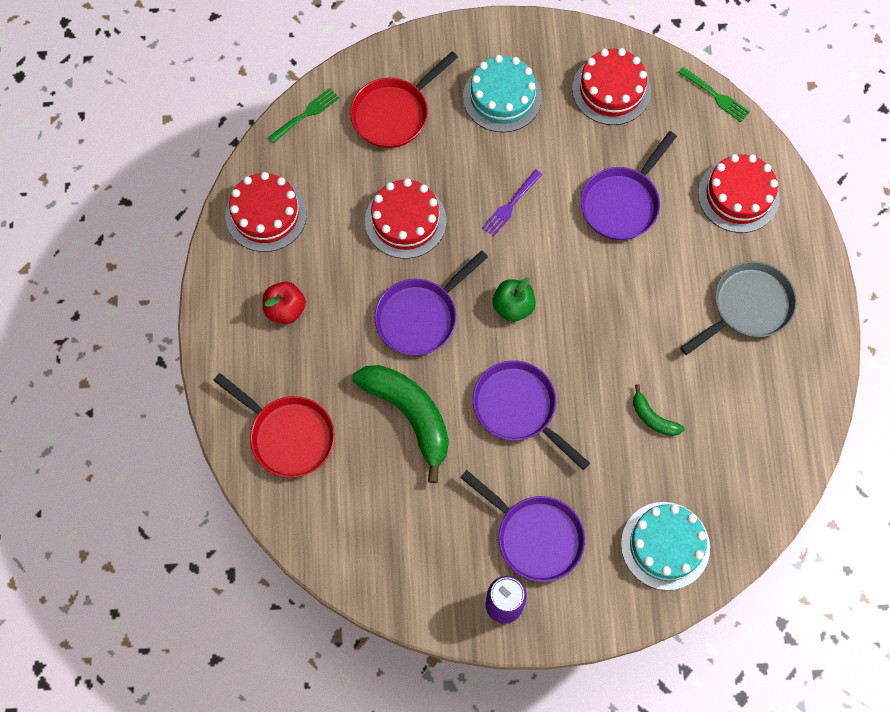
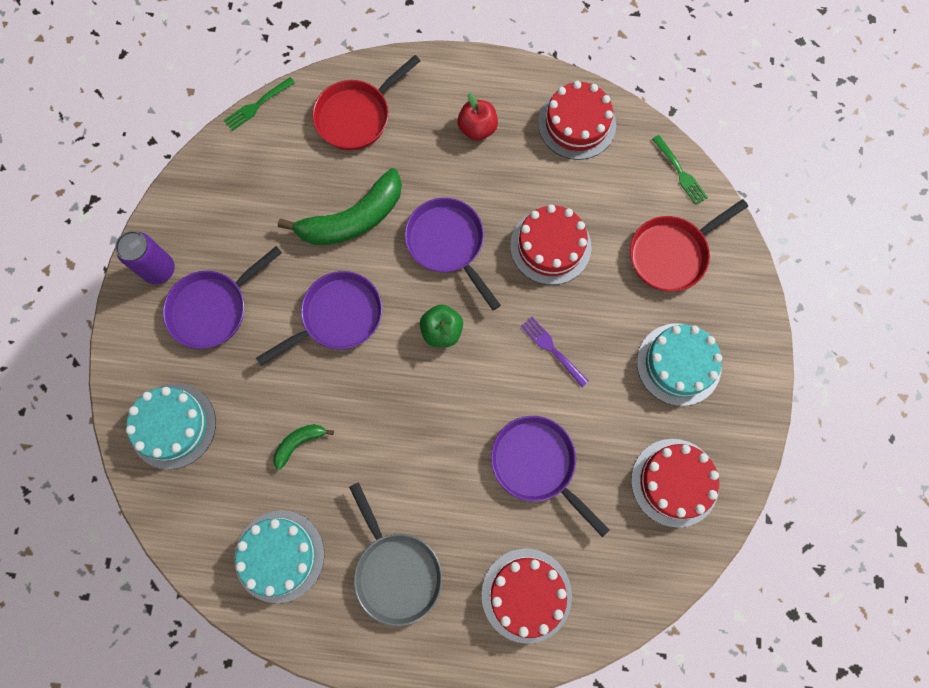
camera: 100 degrees right, 5 degrees up
red pan [350,51,458,148] -> red pan turned 90 degrees counterclockwise [630,199,748,291]
green fork [678,67,750,122] -> green fork moved to [224,77,295,131]
none -> turquoise cake [235,510,325,603]

